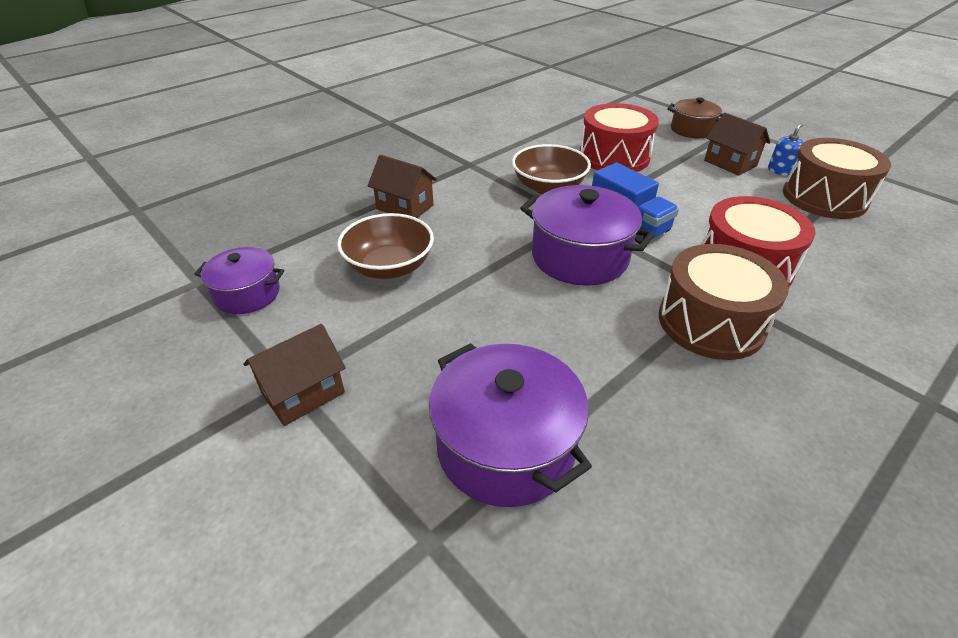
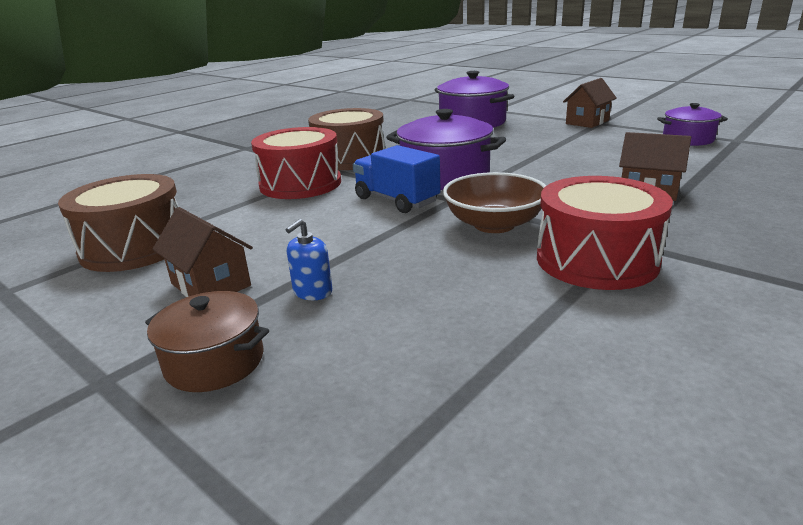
camera: 175 degrees right, 15 degrees down
brown bowl [337,213,434,279] -> none
red drum [580,103,659,172] -> red drum moved to [537,176,673,290]
blue soap dispenser [768,123,804,176] -> blue soap dispenser moved to [285,219,332,300]

